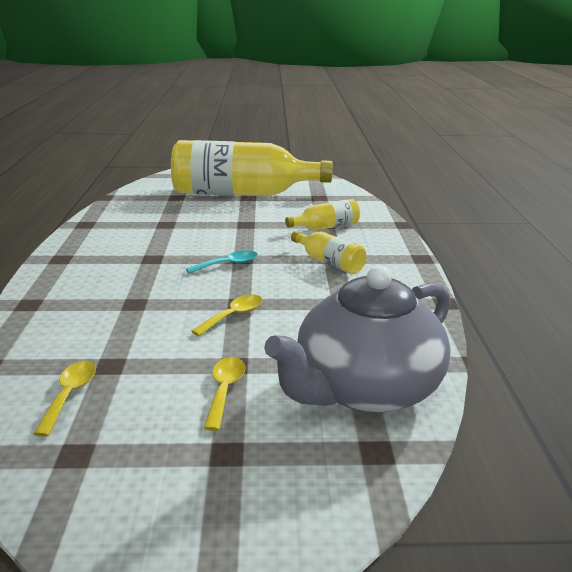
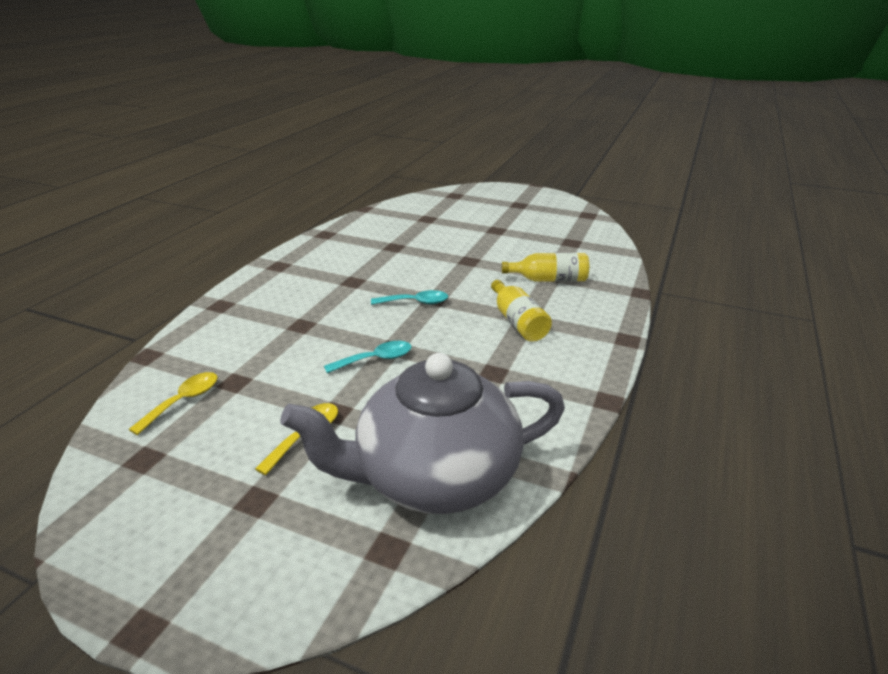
camera: 25 degrees right, 5 degrees up
yellow bottle [171,140,333,196] -> none
yellow spoon [191,294,262,336] -> turquoise spoon [324,341,412,373]

